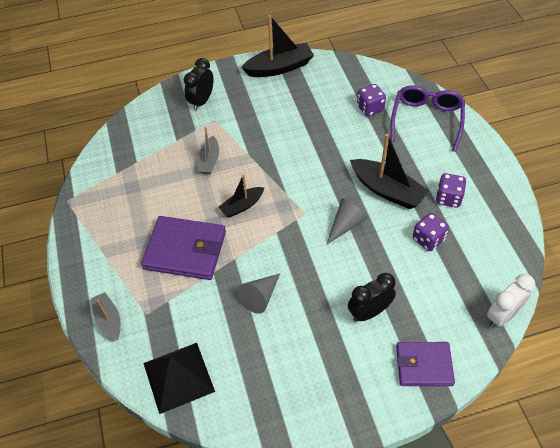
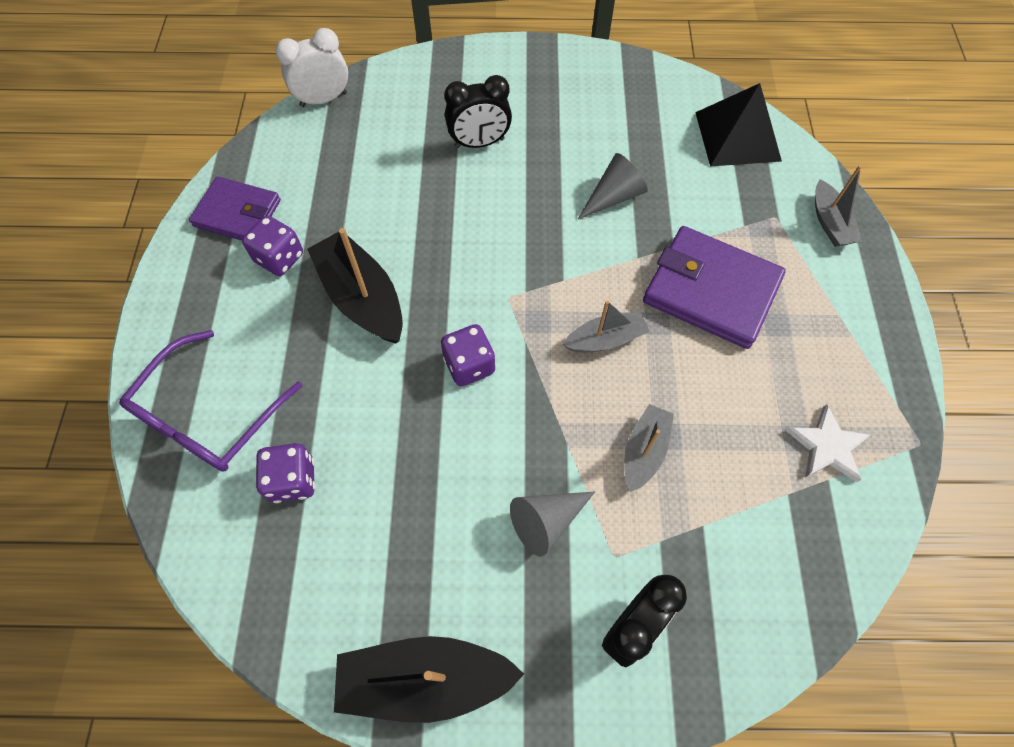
camera: 165 degrees left, 10 degrees up
black boat [219,174,265,218] -> grey boat [563,300,650,352]
grey cone [326,199,367,245] -> grey cone moved to [510,491,595,557]
purple wallet [396,342,455,386] -> purple wallet moved to [189,177,281,240]
purple dice [413,213,449,251] -> purple dice moved to [441,324,495,386]
none -> white star [786,404,871,482]

